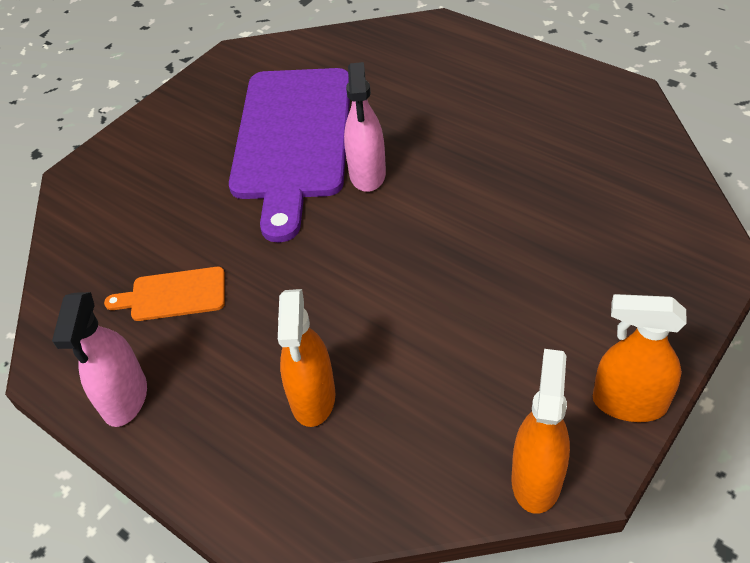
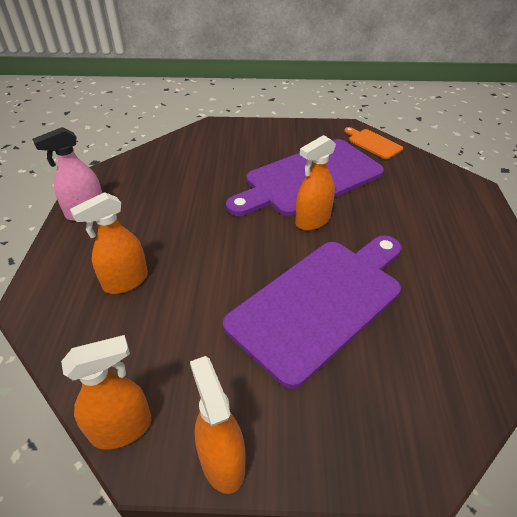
camera: 50 degrees right, 5 degrees down
orange cutting board [104,267,225,321] -> orange cutting board moved to [344,127,403,159]
pink spray bottle [344,62,386,192] -> orange spray bottle [295,135,336,231]
none -> purple cutting board [223,235,401,389]

